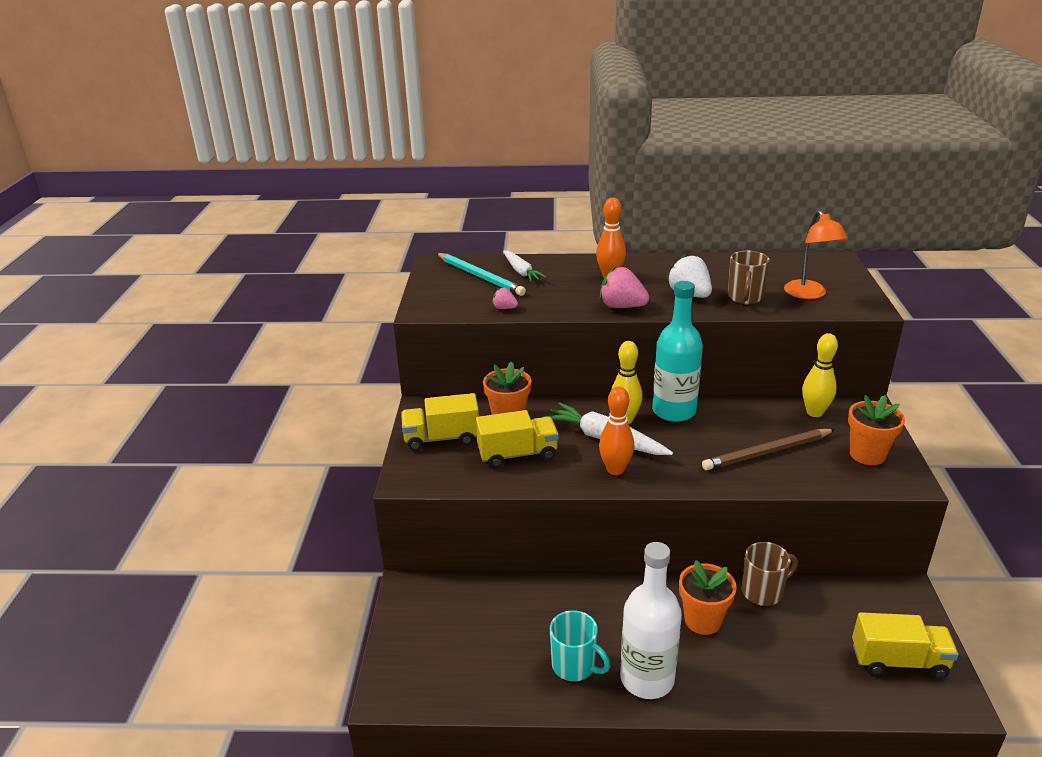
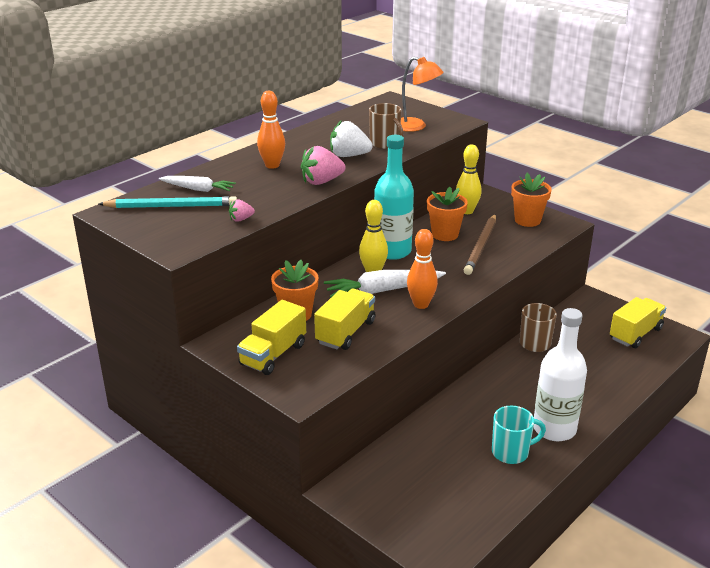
camera: 50 degrees left, 0 degrees up
orange flower pot [679,560,737,635] -> orange flower pot moved to [427,187,468,241]

